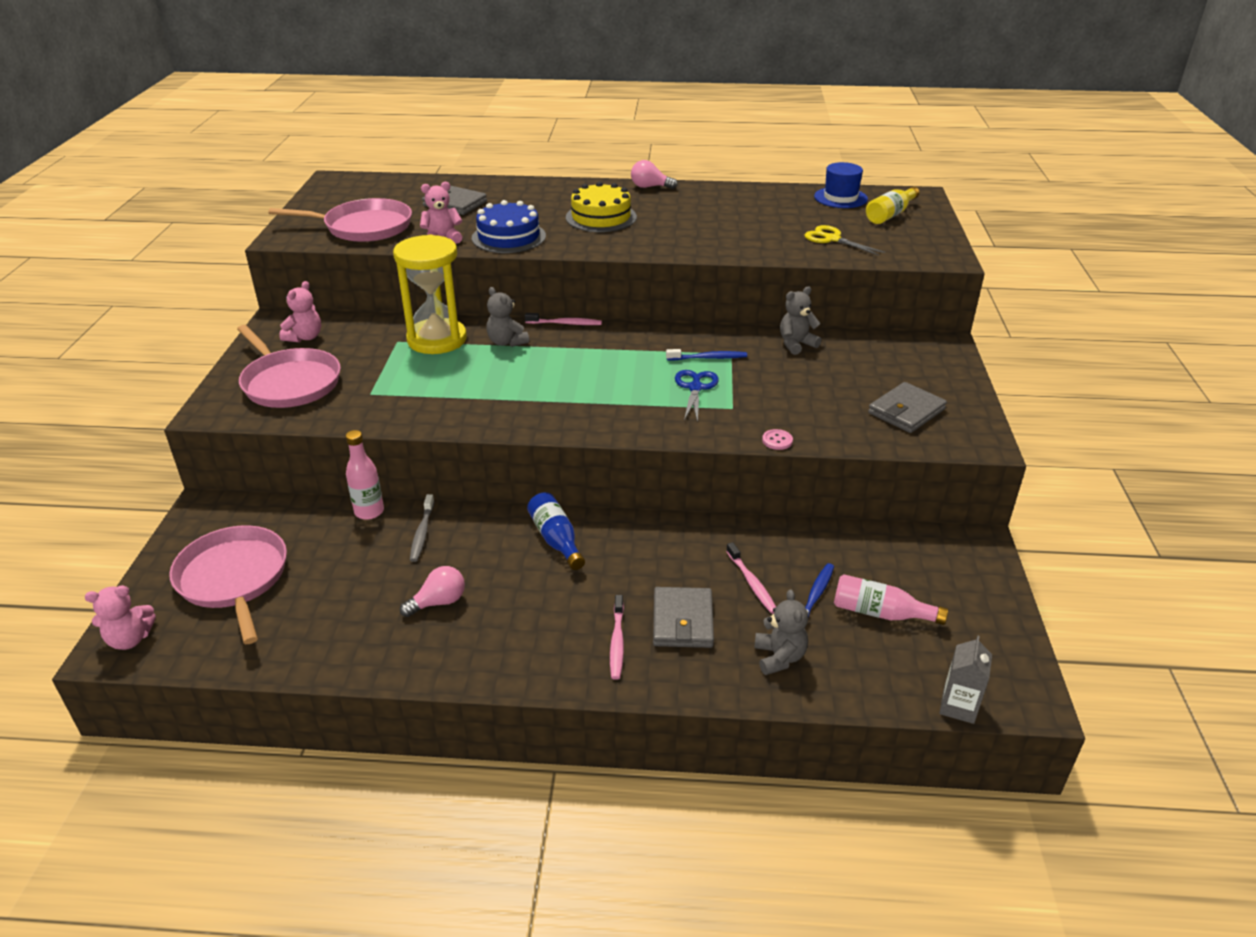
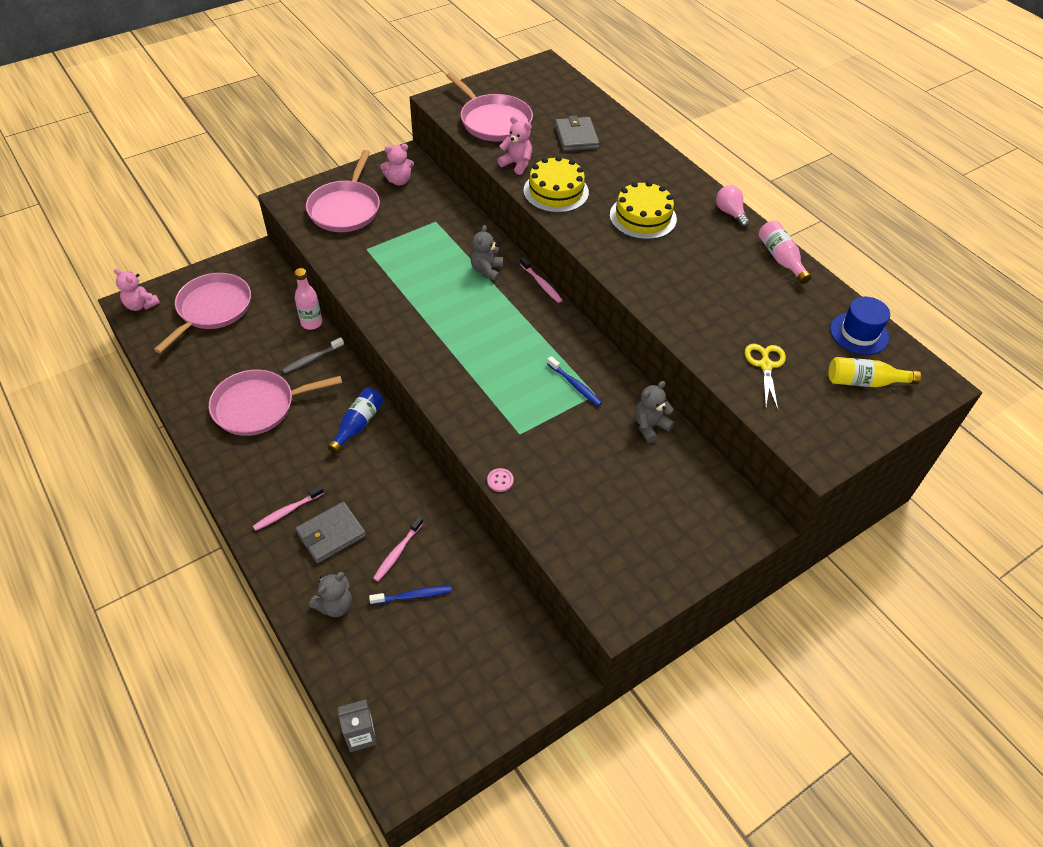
camera: 50 degrees right, 15 degrees up
yellow hourglass [393,234,467,354] -> none
pink light bulb [400,566,465,617] -> pink pan [209,370,342,436]
blue cake [472,200,546,253] -> yellow cake [523,156,589,213]
blue scissors [675,370,719,423] -> none
grey teddy bear [780,287,822,355] -> grey teddy bear turned 60 degrees counterclockwise [635,381,674,443]
pink bottle [834,574,948,625] -> pink bottle moved to [759,221,812,284]
grey wallet [868,382,947,433] -> none

